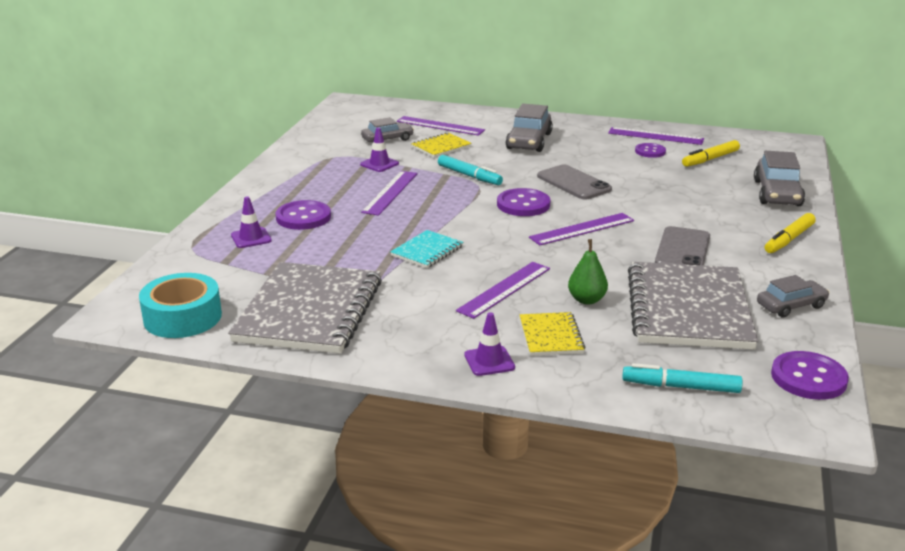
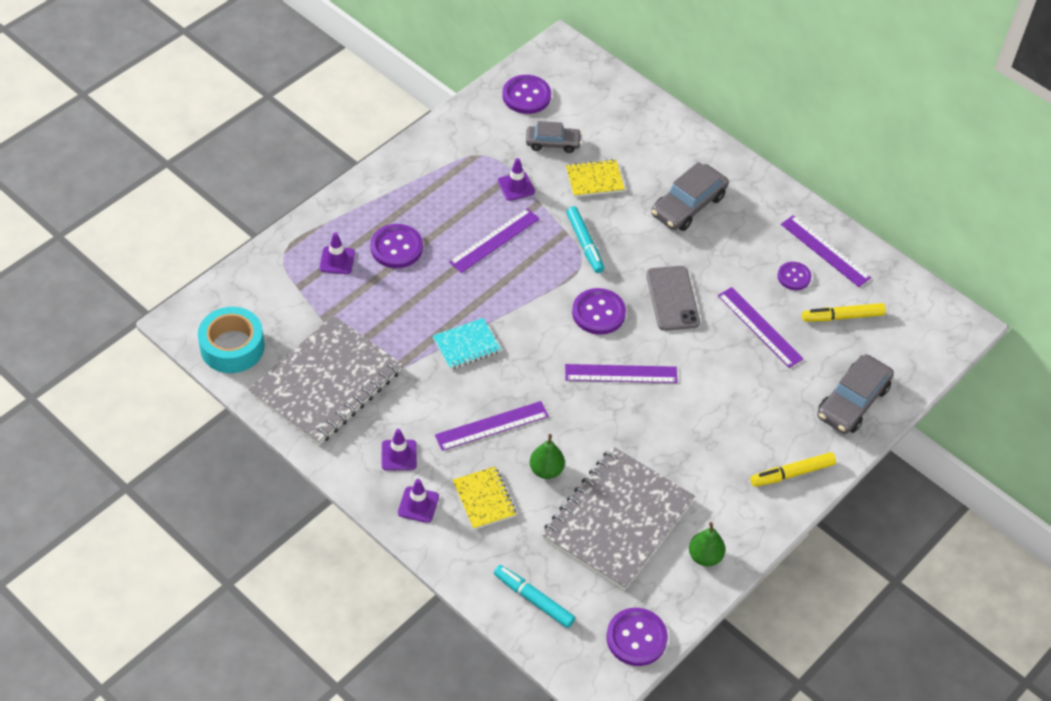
camera: 25 degrees right, 25 degrees up
purple ruler [397,116,485,136] -> purple ruler moved to [718,287,804,368]
yellow notebook [520,312,585,356] -> yellow notebook turned 45 degrees counterclockwise [453,467,516,530]
grey phone [655,226,710,266] -> none
grey car [757,275,830,317] -> green pear [689,522,725,567]
none -> purple traffic cone [382,429,417,471]
none -> purple button [503,75,551,114]

